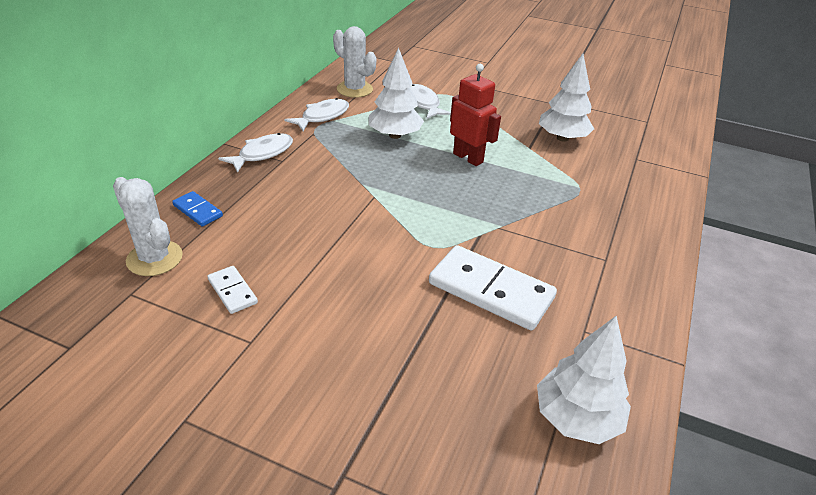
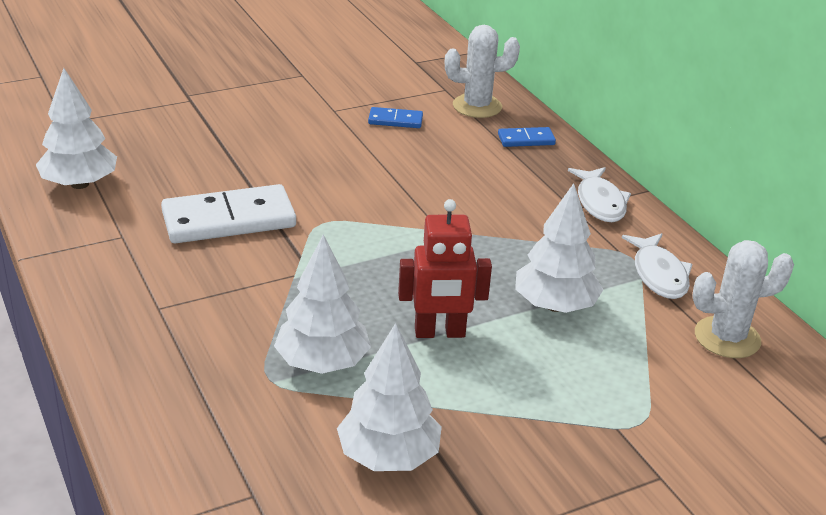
camera: 130 degrees right, 5 degrees down
white domino [207,266,258,314] -> blue domino [368,107,423,128]
white fish [410,84,451,119] -> none
none -> white tree [274,234,371,374]

